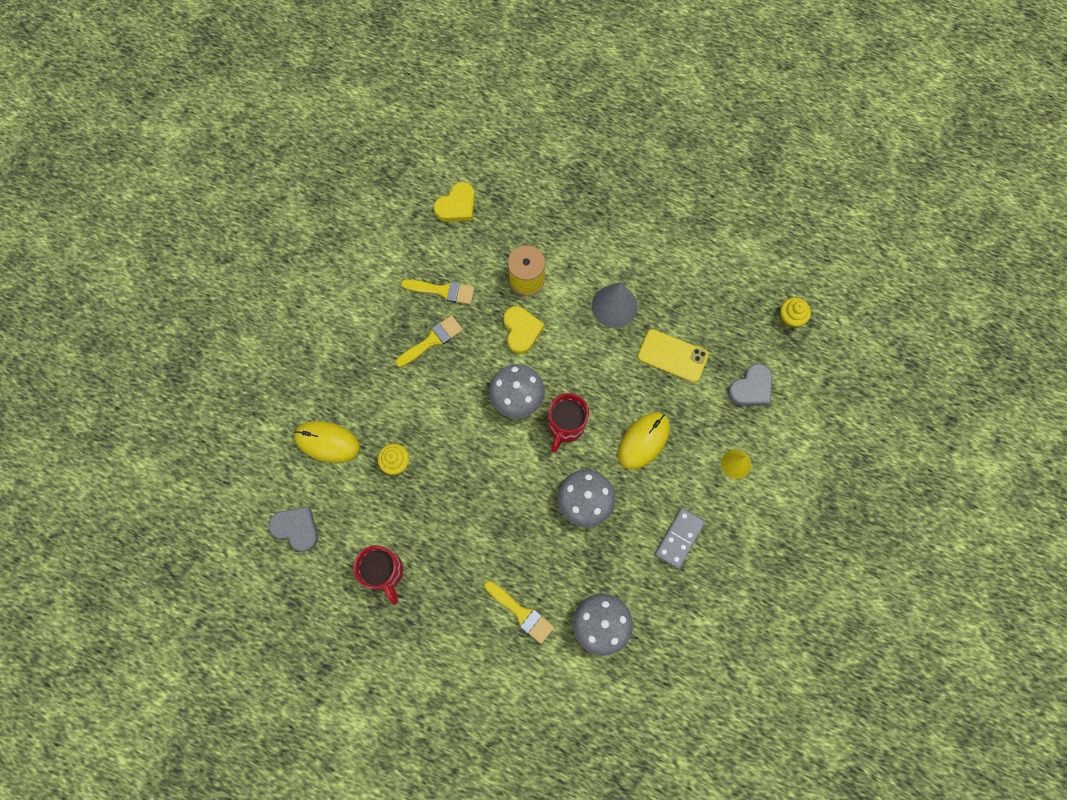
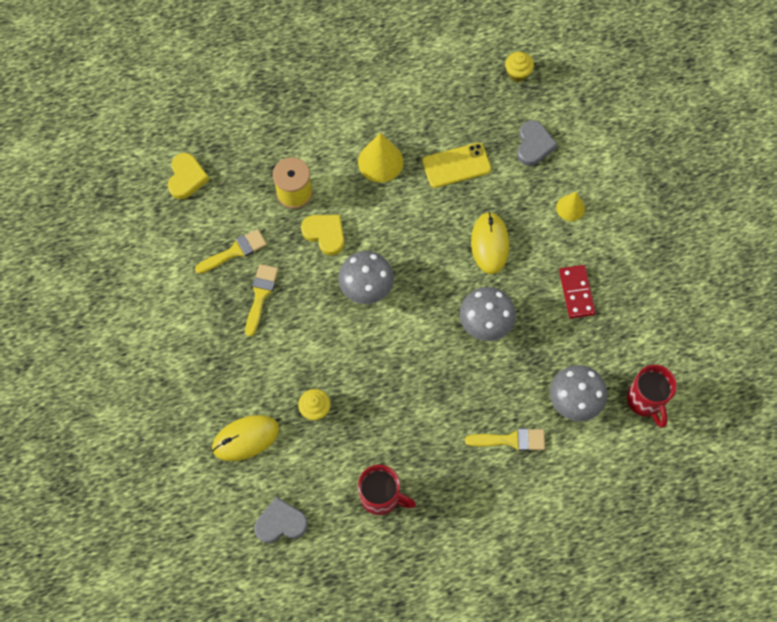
camera: 40 degrees left, 5 degrees down
red mug [548,393,589,453] -> red mug moved to [627,365,677,428]
grey cone [592,282,638,328] -> yellow cone [358,133,404,182]
grey domino [655,508,705,569] -> red domino [559,265,596,319]

